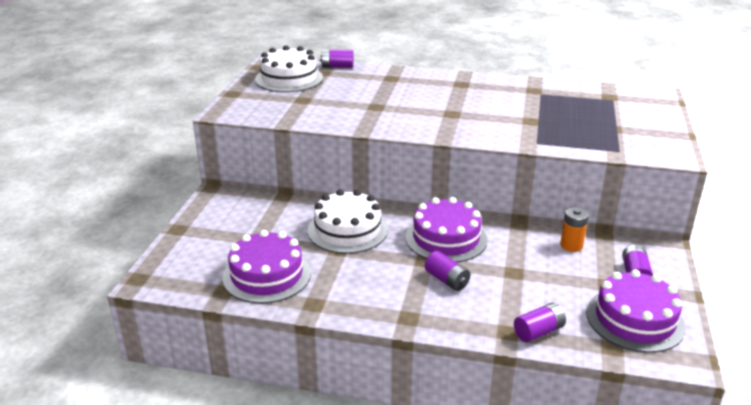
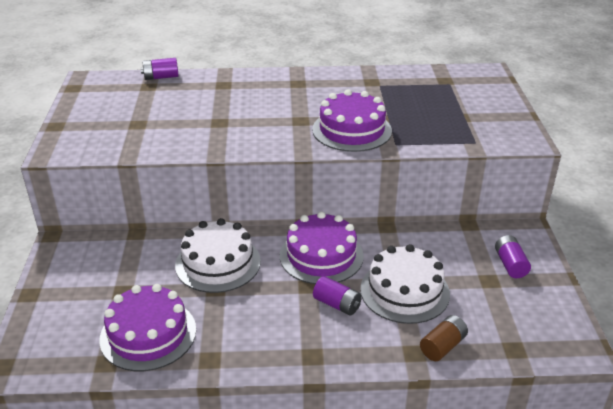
camera: 15 degrees left, 5 degrees up
white cake [255,45,323,92] -> white cake moved to [360,244,450,324]
purple battery [514,302,566,342] -> brown battery [420,315,468,361]
orange battery [560,207,589,252] -> none
purple cake [586,269,686,353] -> purple cake moved to [312,90,392,152]

